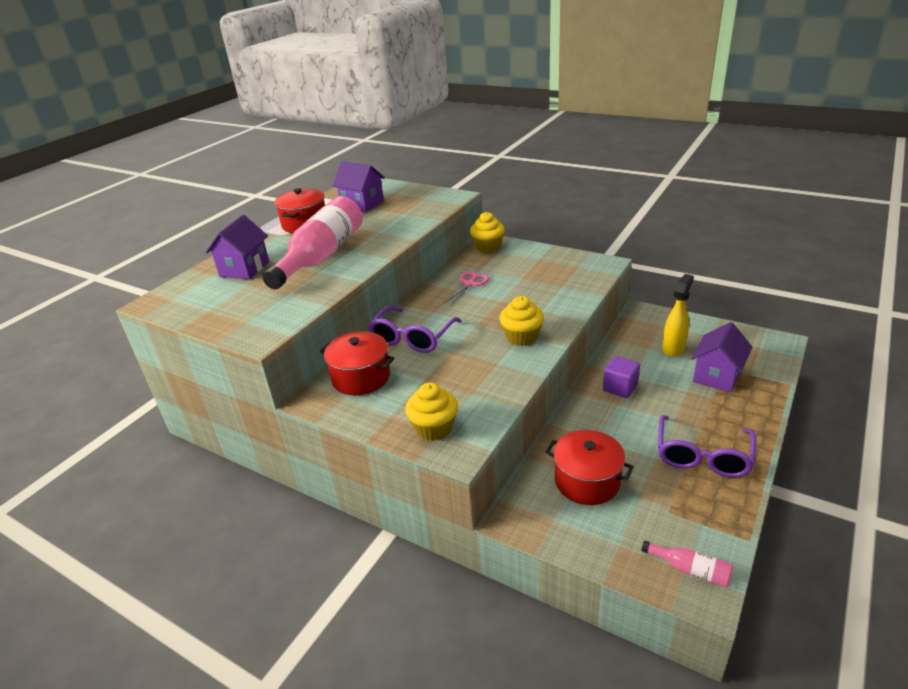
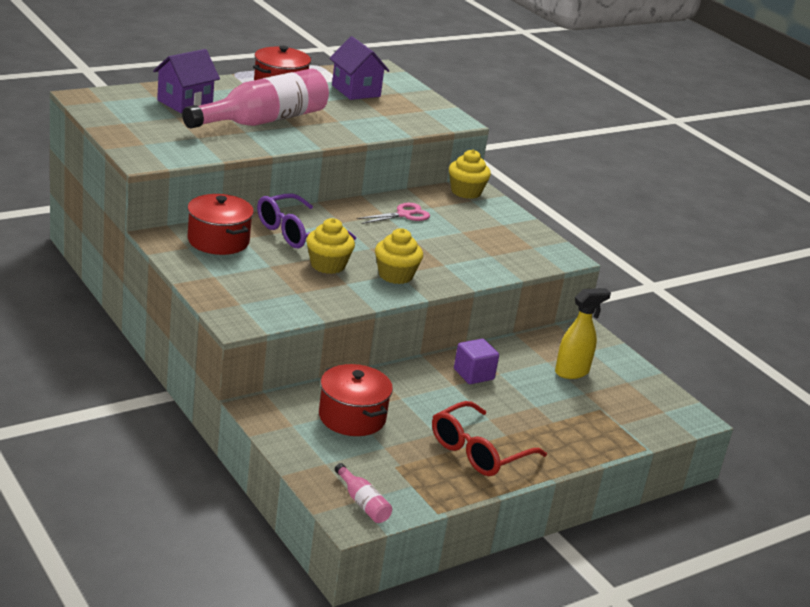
camera: 20 degrees right, 5 degrees down
yellow cupcake [405,382,458,441] -> yellow cupcake moved to [306,218,355,274]
purple glasses [658,415,756,478] -> red glasses [432,401,547,476]
purple house [691,322,752,393] -> none

